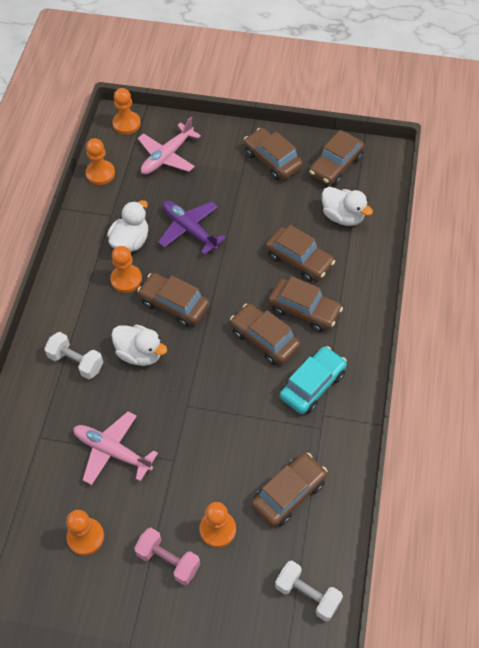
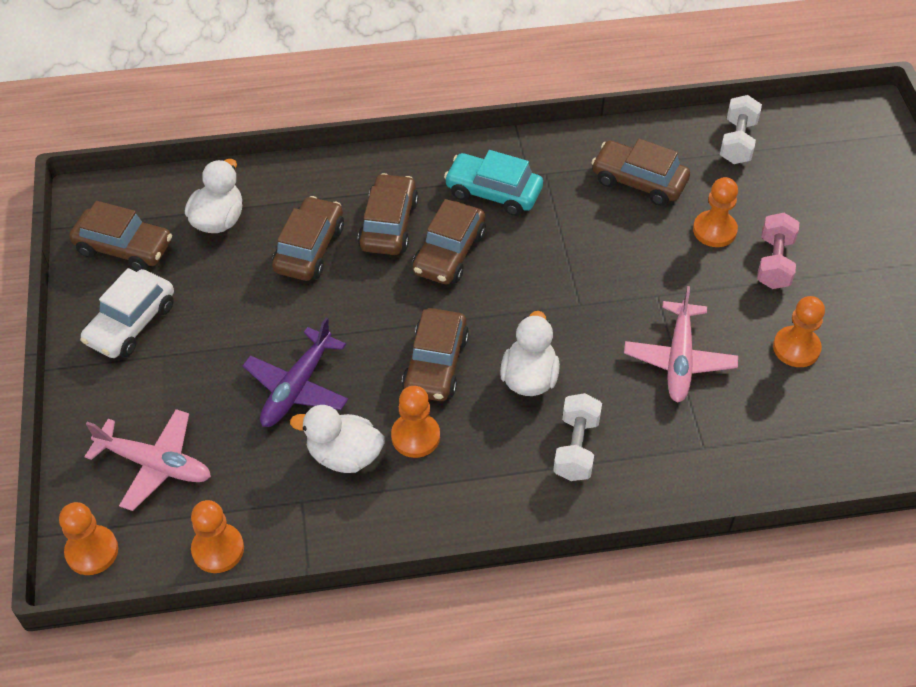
camera: 110 degrees left, 5 degrees down
brown car [244,128,303,180] -> white car [80,268,174,358]

